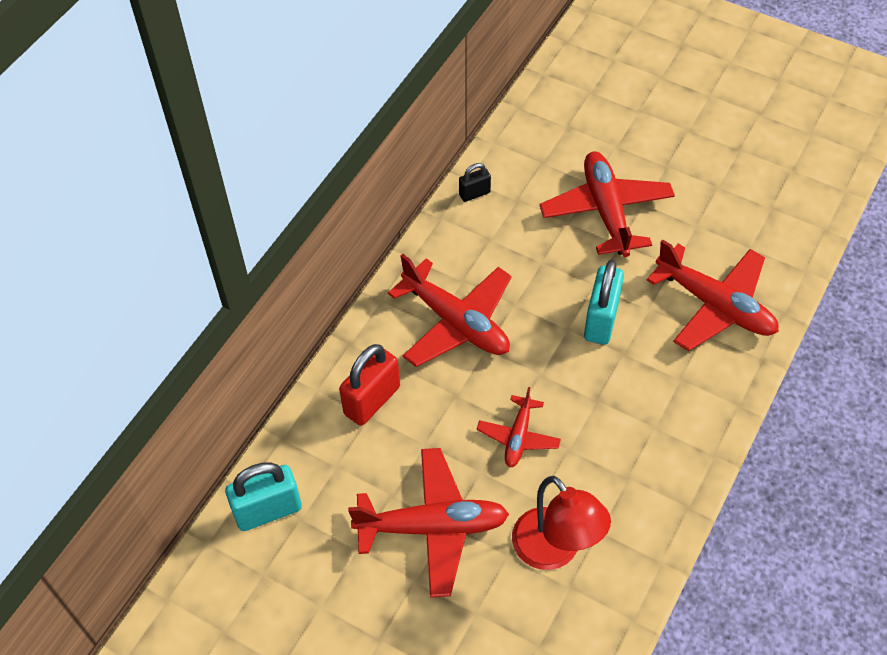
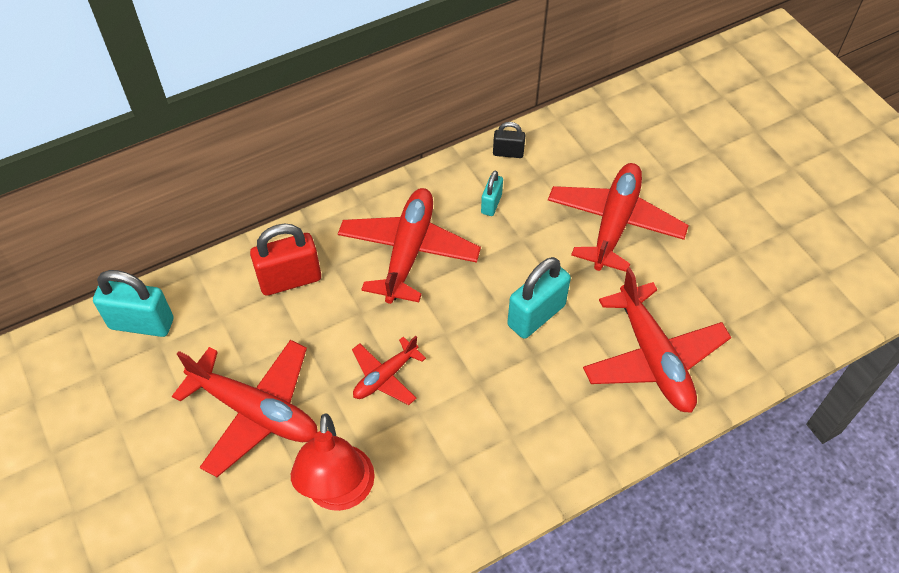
camera: 30 degrees right, 0 degrees up
red plane [388,254,512,367] -> red plane turned 150 degrees counterclockwise [338,188,481,304]
none -> turquoise padlock [481,171,503,216]

